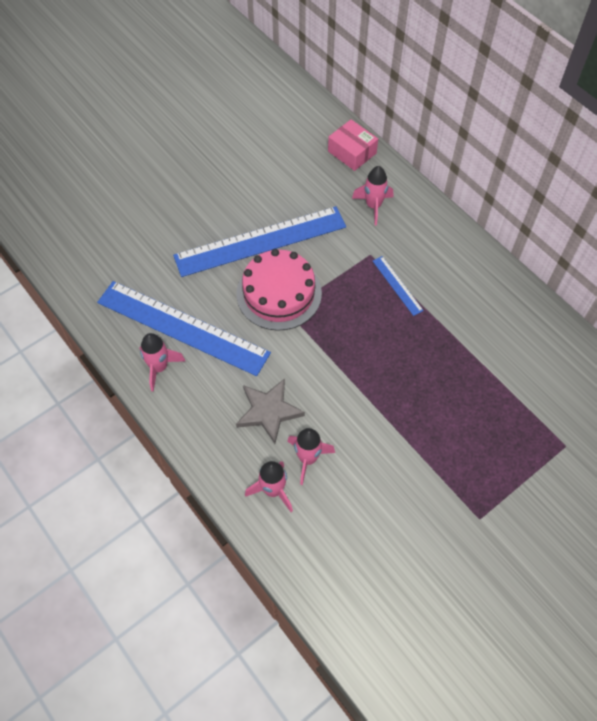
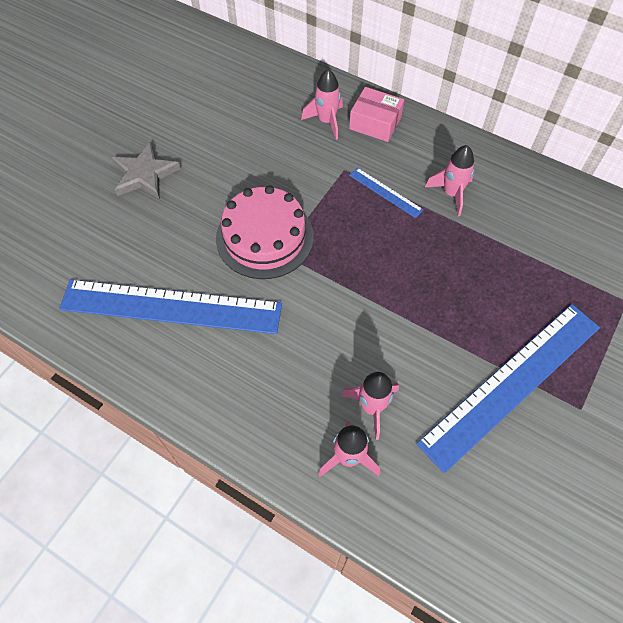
camera: 20 degrees left, 0 degrees up
pink rocket [140,333,185,392] -> pink rocket moved to [425,145,474,216]
blue ruler [173,206,346,277] -> blue ruler moved to [416,304,600,473]
grey star [236,379,305,444] -> grey star moved to [112,141,181,199]
pink box [328,119,378,171] -> pink box moved to [349,87,404,142]

